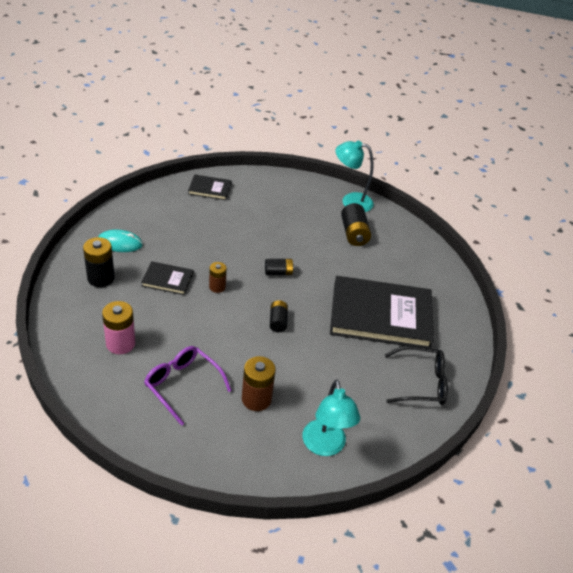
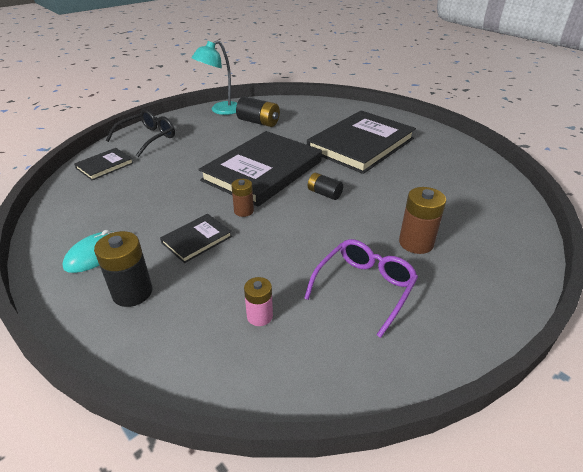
camera: 50 degrees left, 5 degrees down
pink battery [102,301,135,354] -> pink battery [244,277,273,326], size x0.63
purple glasses [144,346,232,426] -> purple glasses turned 135 degrees clockwise [304,239,418,338]
black battery [265,259,294,275] -> black book [198,131,322,207]
turquoise lamp [303,380,361,456] -> none
black glasses [385,346,448,405] -> black glasses moved to [106,109,175,157]

